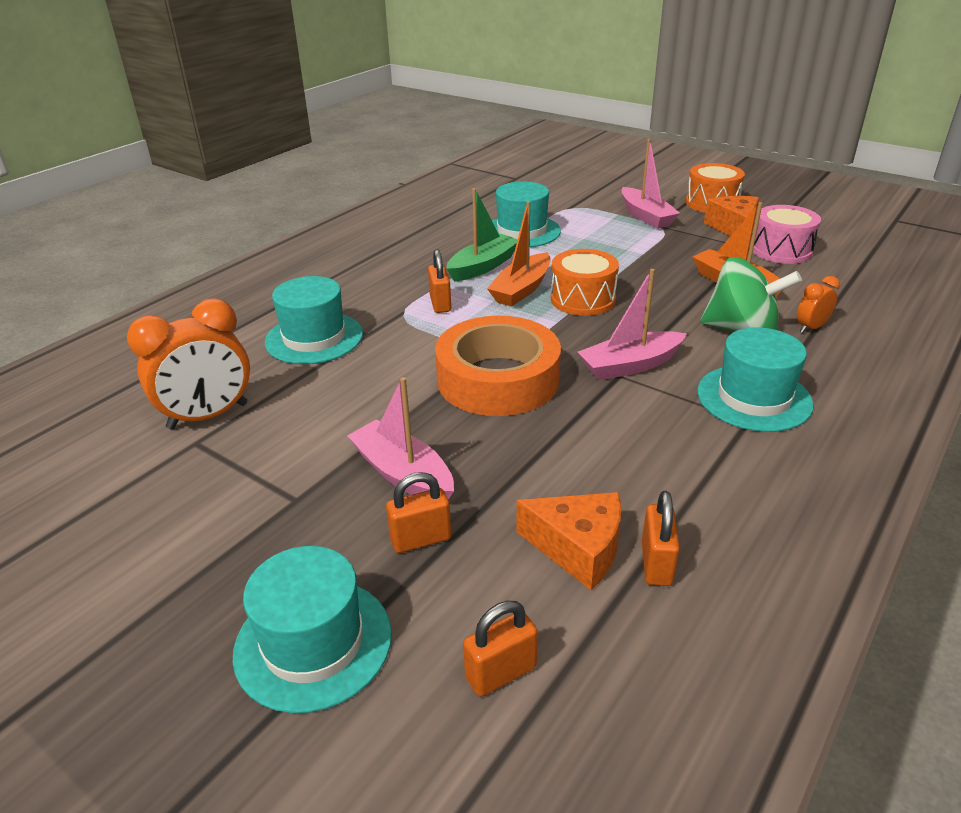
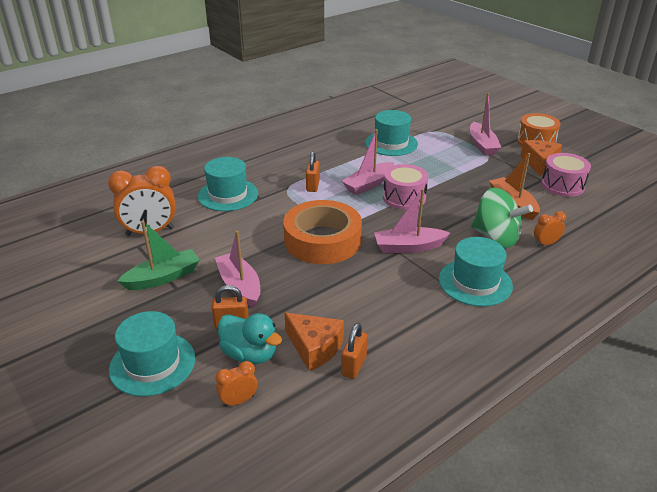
camera: 15 degrees right, 0 degrees up
green boat [447,188,518,282] -> green boat moved to [117,221,200,290]
orange padlock [463,601,538,697] -> orange clock [215,361,258,407]
orange boat [487,201,550,307] -> pink boat [342,129,394,195]
orange drum [551,249,619,316] -> pink drum [383,164,428,210]
none -> turquoise duck [218,313,282,364]

